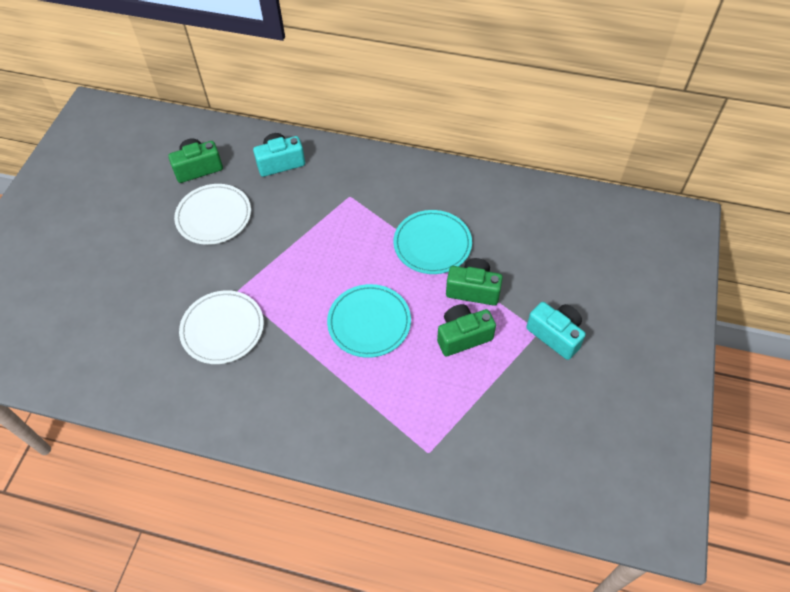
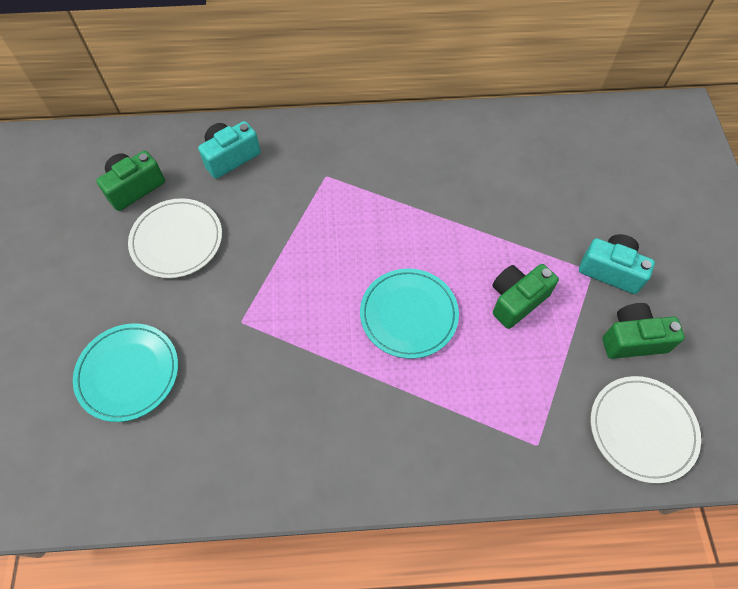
camera: 20 degrees left, 5 degrees up
white plate [179,290,264,364] -> white plate moved to [590,376,701,483]
turquoise plate [393,210,472,274] -> turquoise plate moved to [73,323,178,422]
green camera [446,258,503,306] -> green camera moved to [602,303,685,359]

